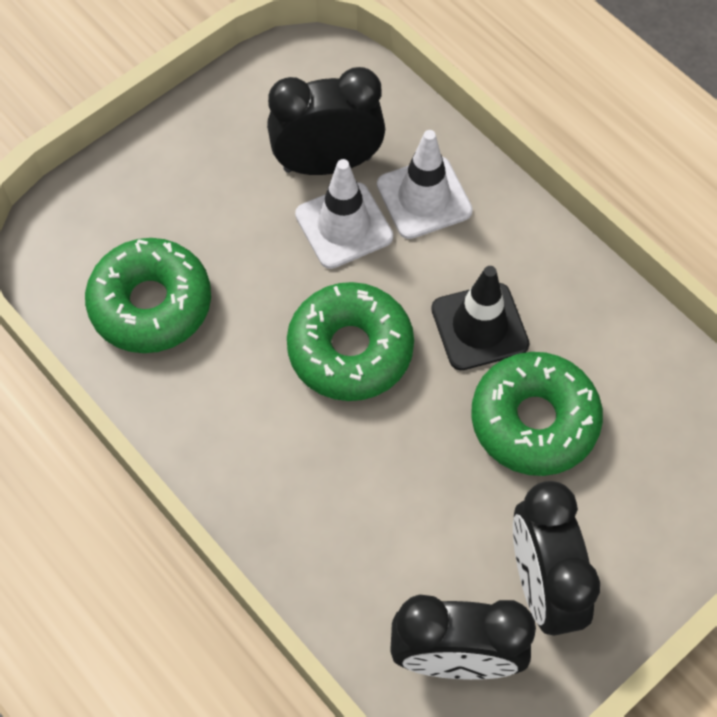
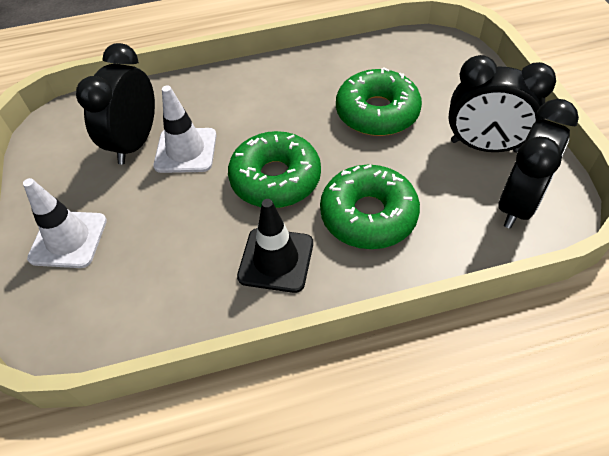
camera: 60 degrees left, 10 degrees down
green donut [85,238,211,353] -> green donut moved to [320,164,420,249]
white traffic cone [377,130,473,239] -> white traffic cone moved to [23,178,107,268]
black traffic cone [431,266,529,370] -> black traffic cone moved to [237,199,313,293]

